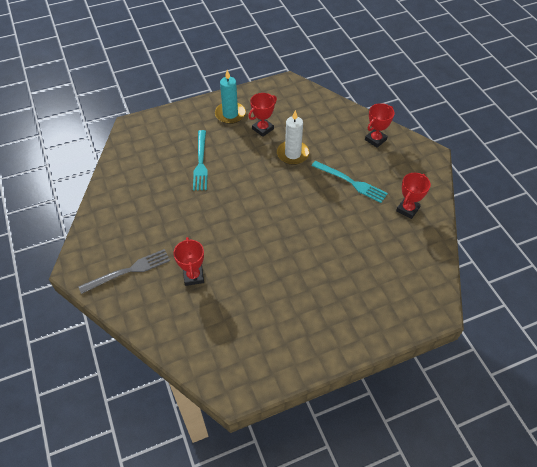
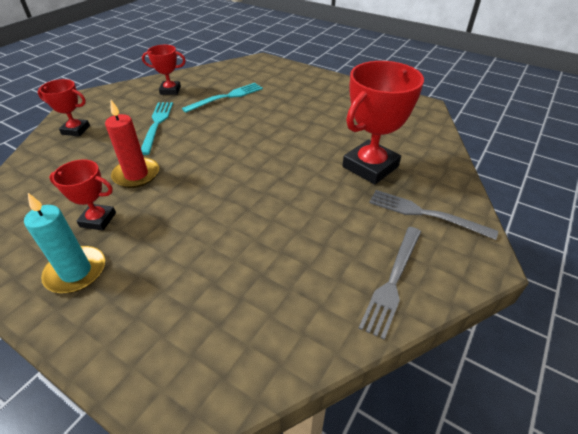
camera: 125 degrees left, 10 degrees down
red trophy [173,237,204,286] -> red trophy [342,61,424,184], size x1.81
turquoise fork [193,130,208,191] -> turquoise fork moved to [182,83,263,113]
white candle [277,110,310,165] -> red candle [105,100,159,188]
none -> grey fork [359,227,421,340]

